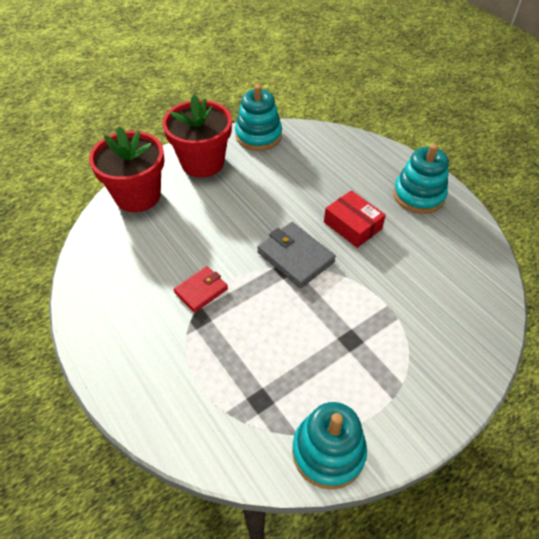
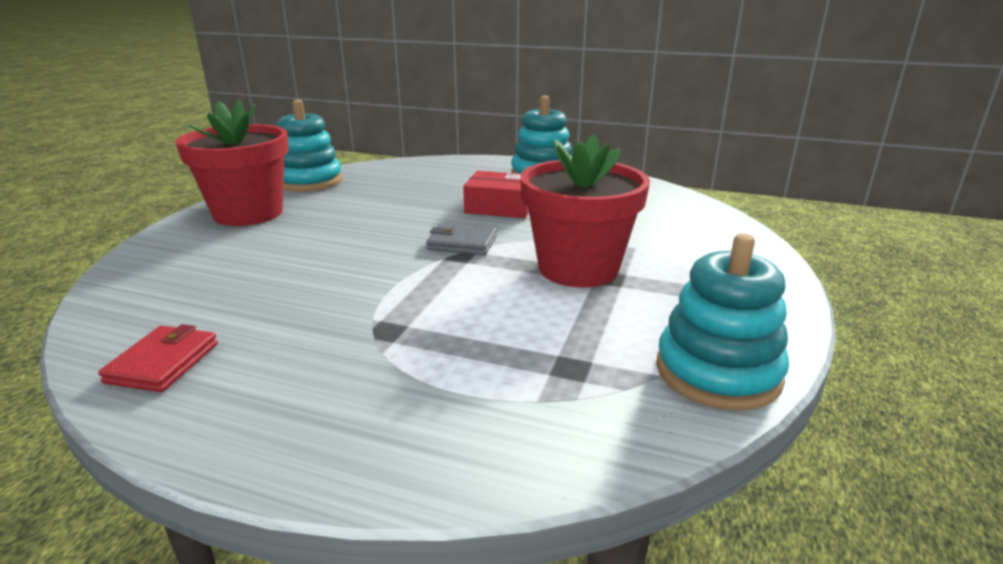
camera: 35 degrees left, 25 degrees down
red flower pot [89,127,165,212] -> red flower pot moved to [520,134,650,287]
red wallet [174,266,228,313] -> red wallet moved to [98,324,218,392]
grey wallet [257,222,336,288] -> grey wallet [426,223,497,255], size x0.65

